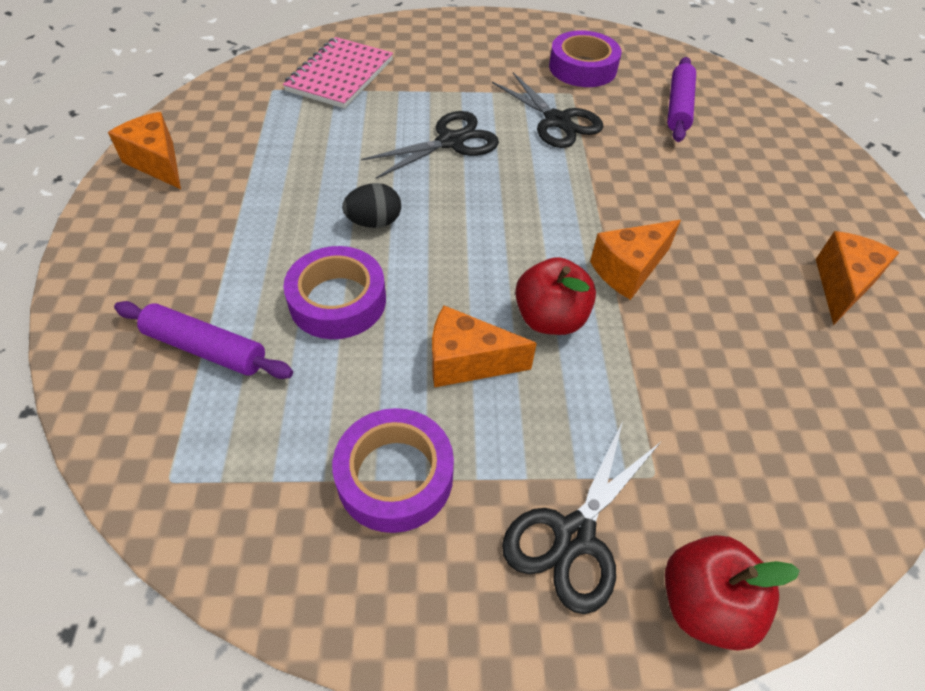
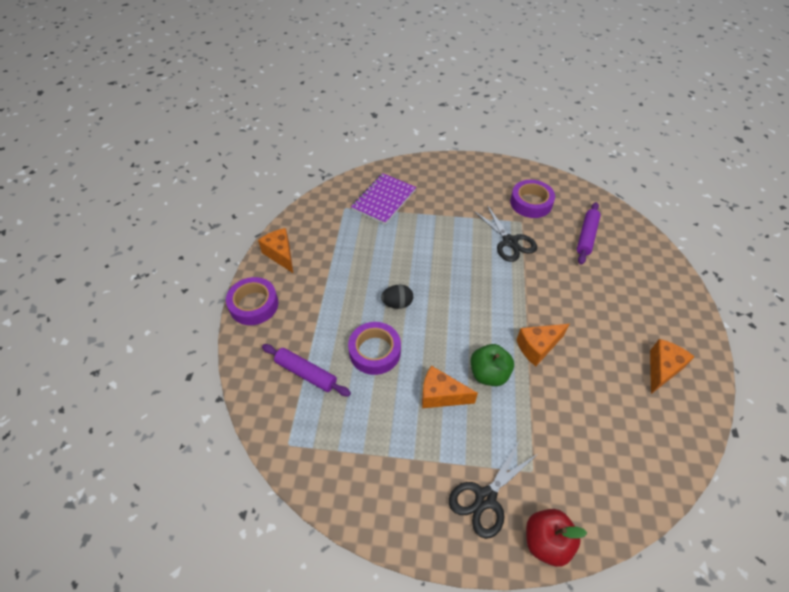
camera: 10 degrees right, 0 degrees up
pink notebook [283,37,393,109] -> purple notebook [351,173,416,225]
purple tape [332,408,454,533] -> purple tape moved to [226,277,278,325]
black scissors [361,111,499,179] -> none
red apple [515,257,596,335] -> green apple [471,344,514,386]

